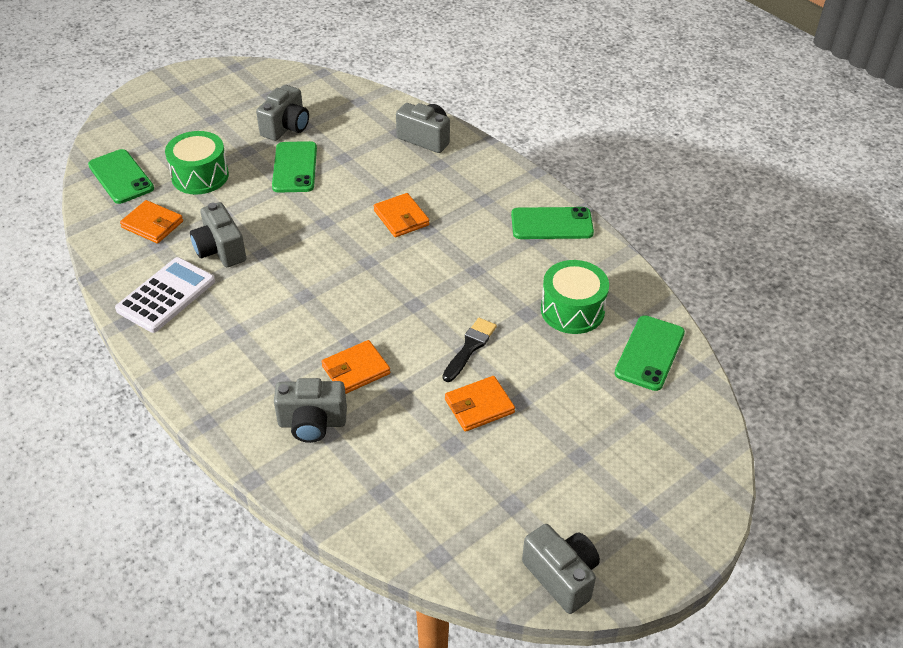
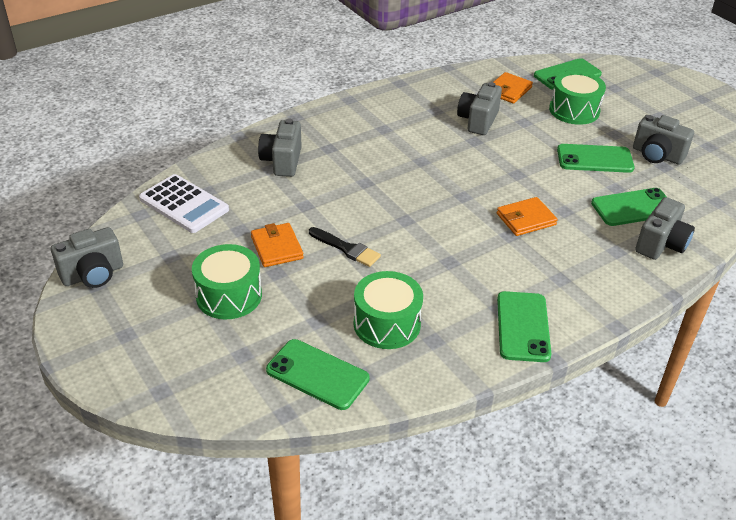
camera: 95 degrees right, 5 degrees down
white calculator [115,257,215,333] -> white calculator moved to [139,174,229,233]
grey camera [190,202,246,267] -> grey camera turned 45 degrees counterclockwise [457,82,502,135]
orange wallet [321,340,390,394] -> none
none -> green drum [192,244,262,319]
none -> green phone [591,188,667,226]

